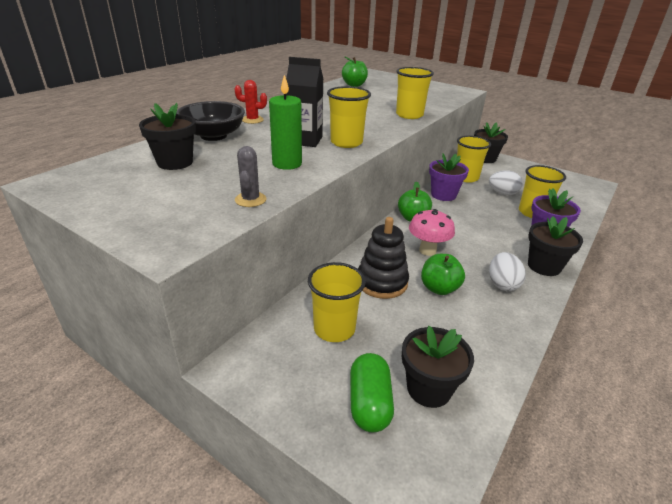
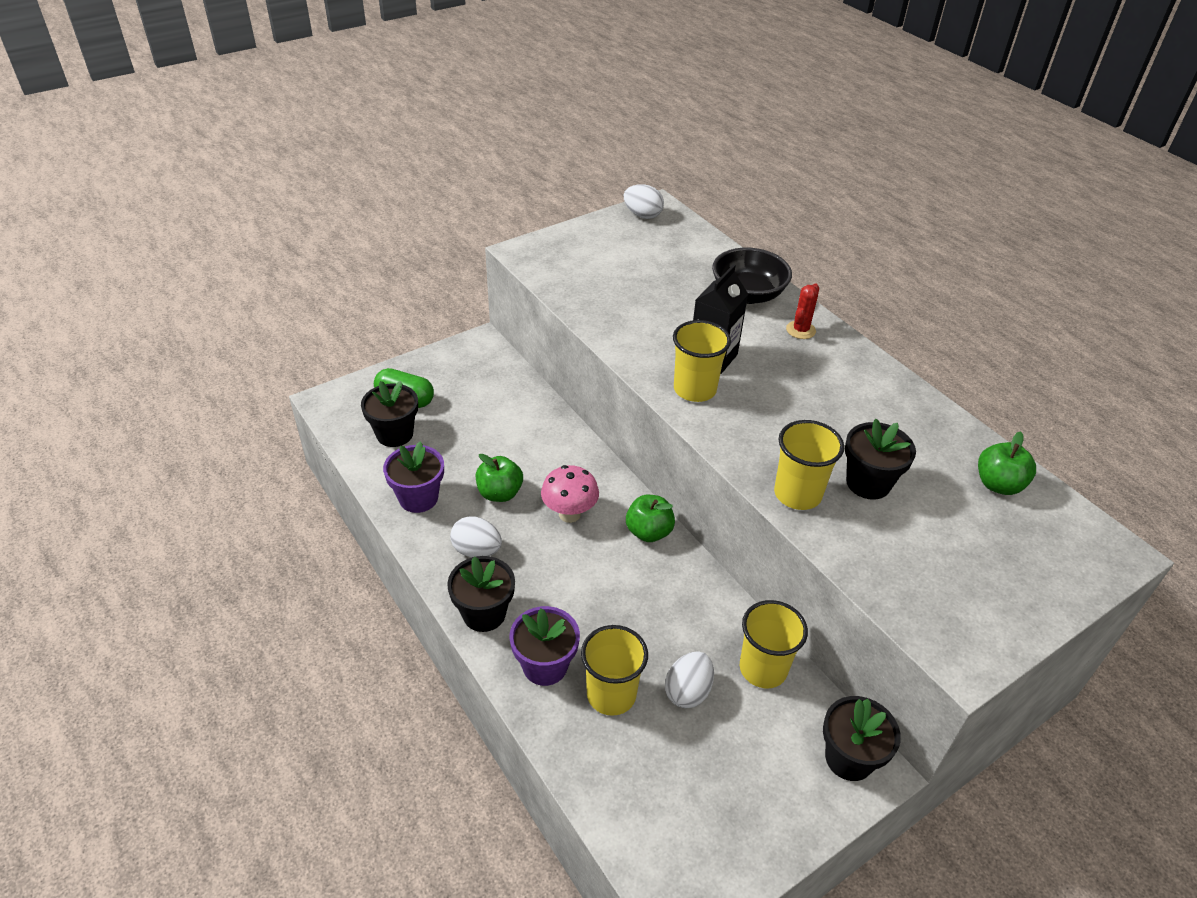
camera: 110 degrees right, 10 degrees up
black flower pot [139,103,196,170] -> black flower pot moved to [845,419,916,500]
grey cactus [235,146,266,207] -> none
green candle [269,75,302,170] -> none
yellow cup [308,262,366,342] -> none
black stacking toy [358,217,409,299] -> none
purple flower pot [429,154,469,201] -> purple flower pot moved to [383,441,444,513]
none -> white egg [624,184,664,219]

